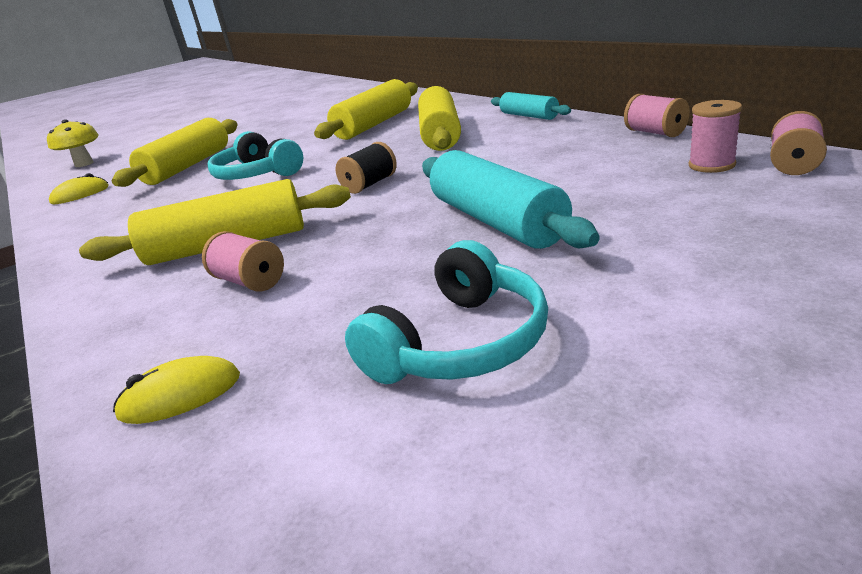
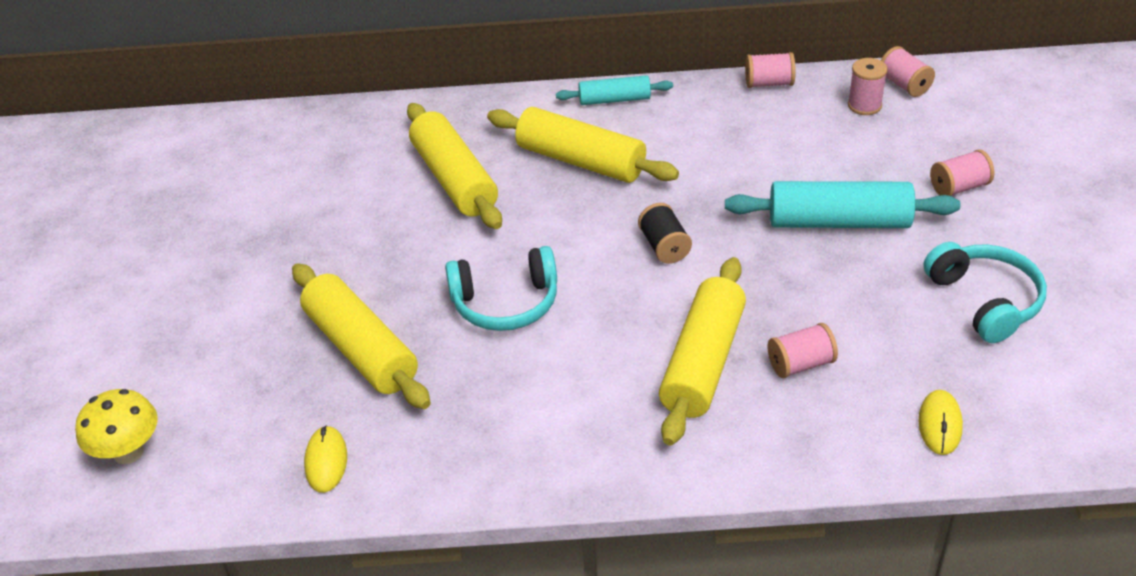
camera: 60 degrees left, 15 degrees up
none -> pink spool [930,149,994,196]

